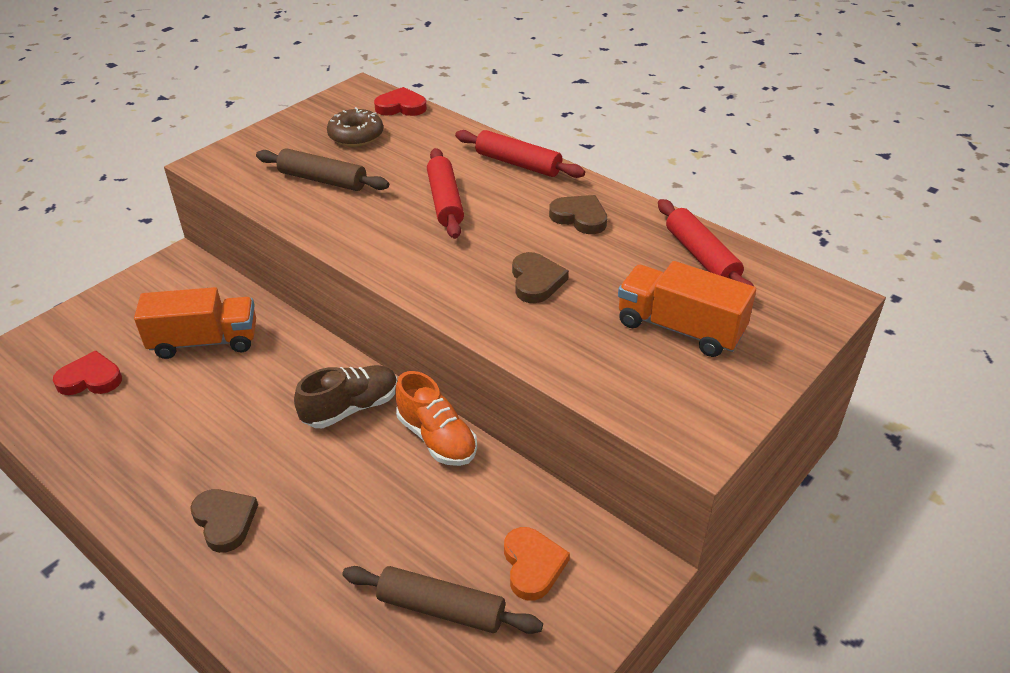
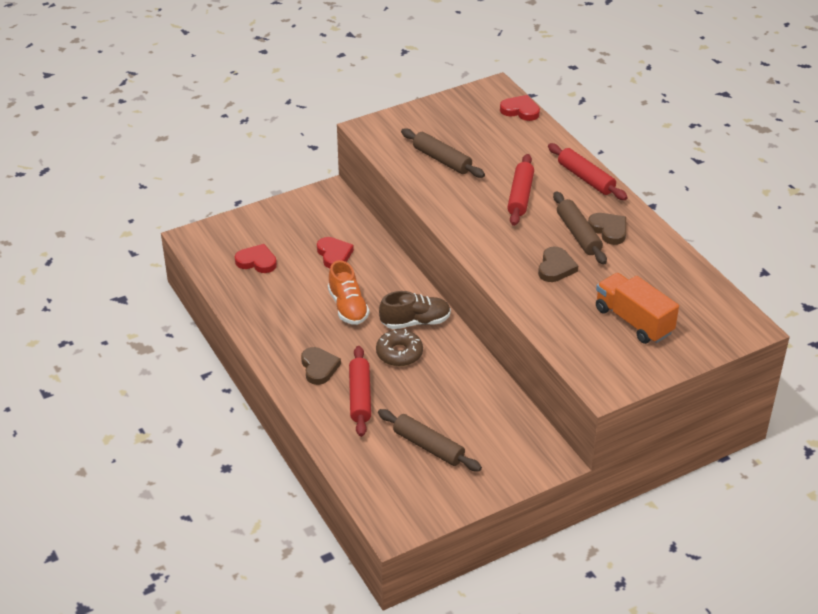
camera: 20 degrees right, 0 degrees up
orange truck [134,287,256,359] -> red heart [317,237,354,269]
brown donut [327,107,383,147] -> brown donut moved to [376,329,423,366]
orange shoe [395,371,477,466] -> orange shoe moved to [328,260,369,325]
orange heart [504,527,570,600] -> none
red rolling pin [658,199,754,286] -> red rolling pin moved to [349,346,371,437]
none -> brown rolling pin [553,191,607,265]

